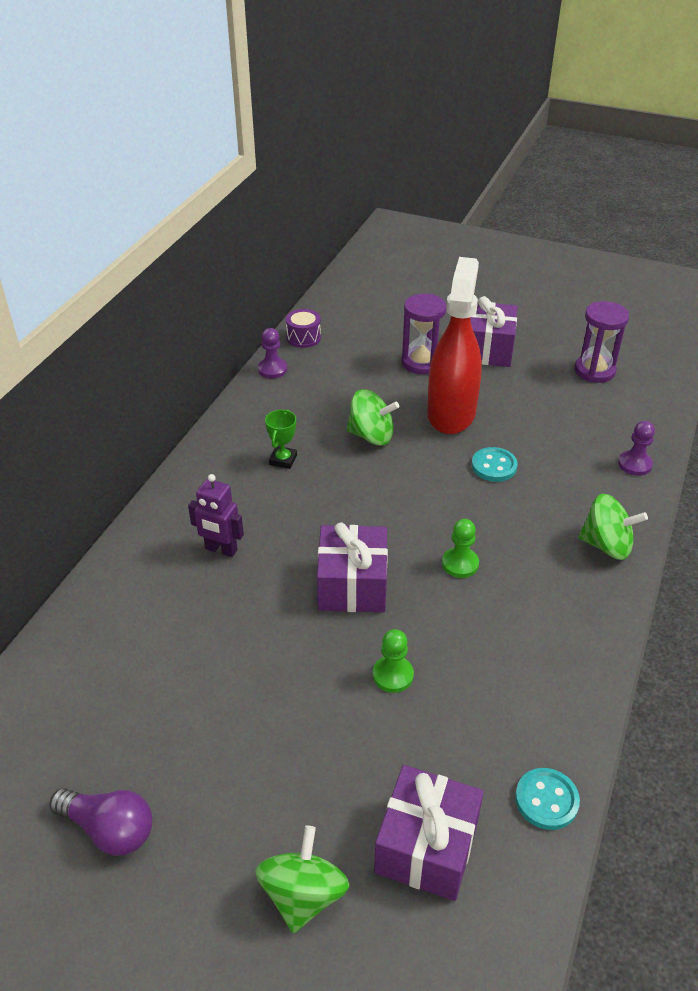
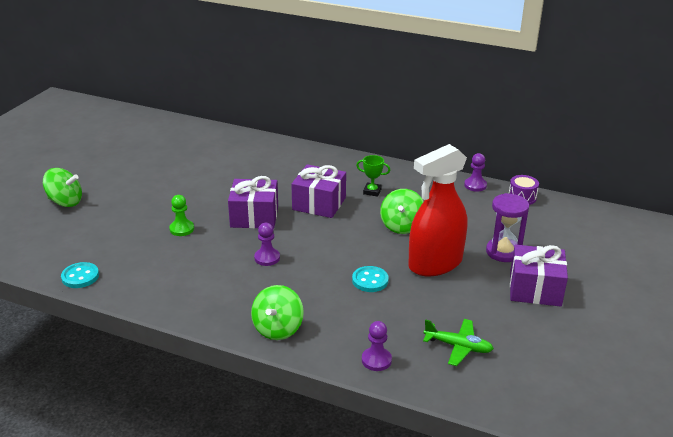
camera: 90 degrees right, 10 degrees down
purple light bulb [50,788,152,856] -> none
purple robot [188,474,244,557] -> none
purple gift [374,765,484,901] -> purple gift moved to [291,164,346,218]
red spray bottle [427,257,482,434] -> red spray bottle turned 135 degrees clockwise [408,144,467,276]
green pawn [442,519,479,578] -> purple pawn [254,223,280,266]
purple hourglass [574,301,629,383] -> none
none -> green plane [423,319,494,366]

